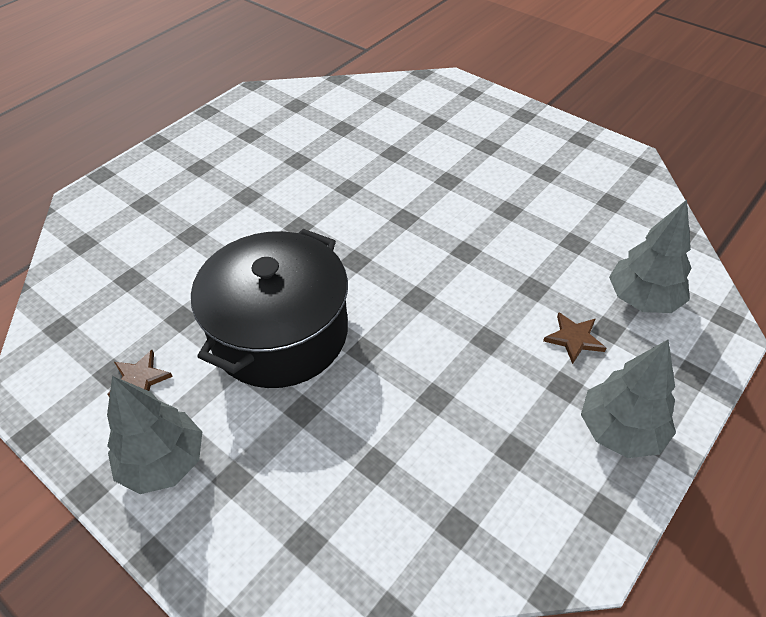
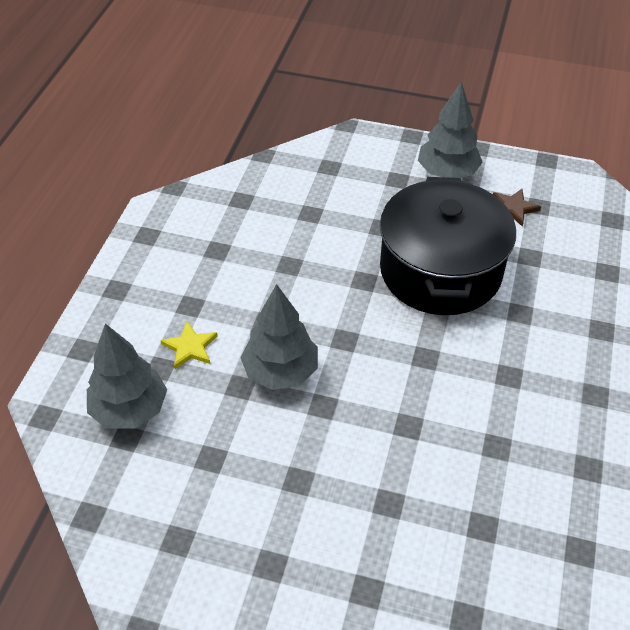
camera: 155 degrees right, 0 degrees up
brown star [543,312,606,364] -> yellow star [161,322,217,369]
grey tree [581,339,676,458] -> grey tree moved to [240,284,318,390]

